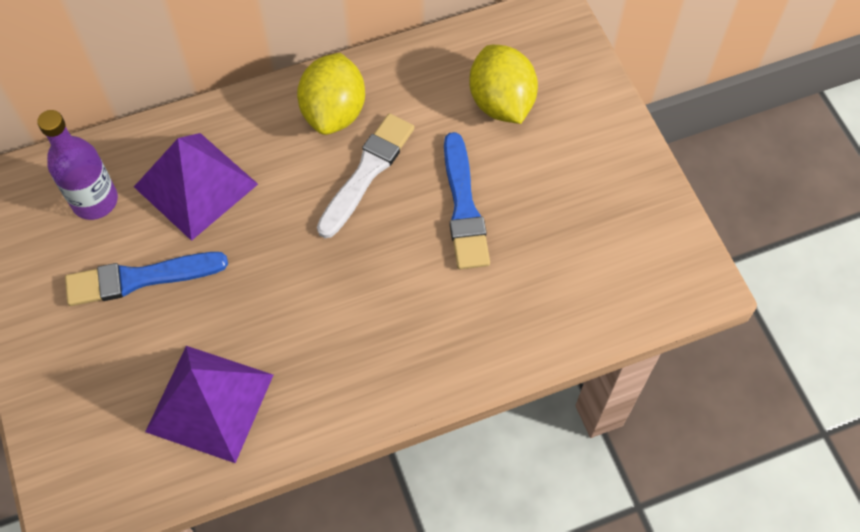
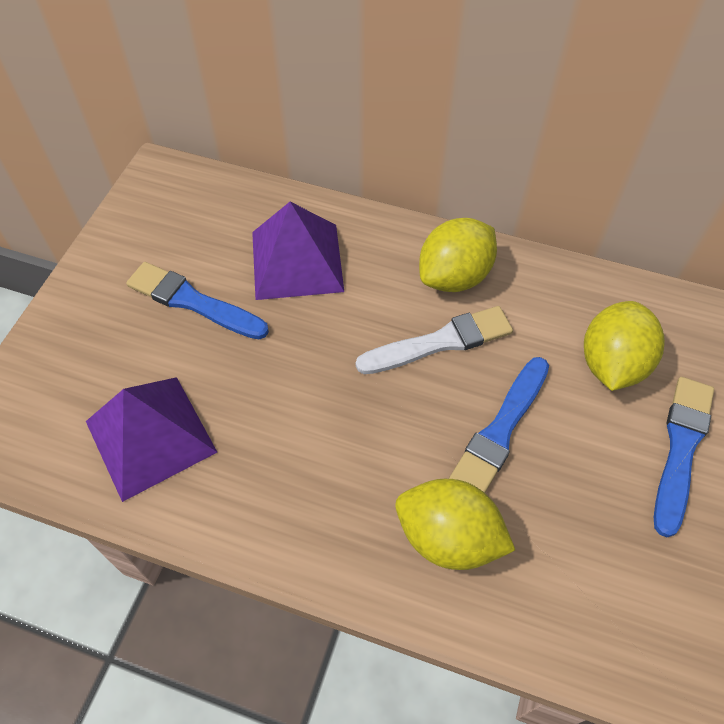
camera: 40 degrees right, 5 degrees down
purple bottle [37,110,118,220] -> none
none -> yellow lemon [395,479,515,570]
none -> blue brush [654,377,714,537]

